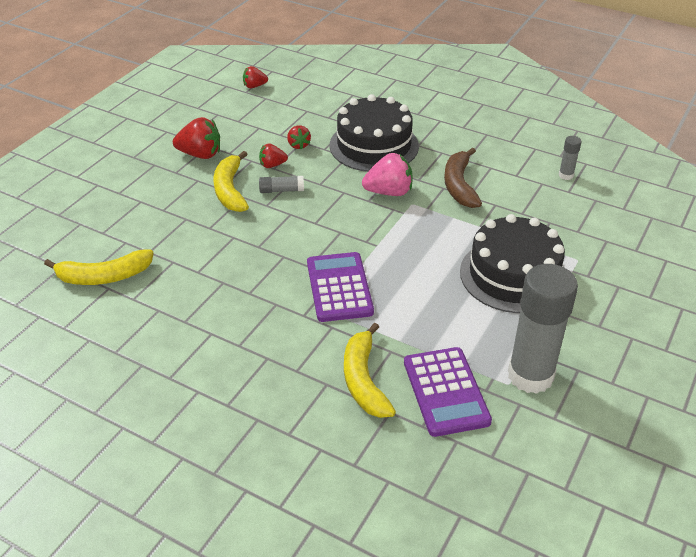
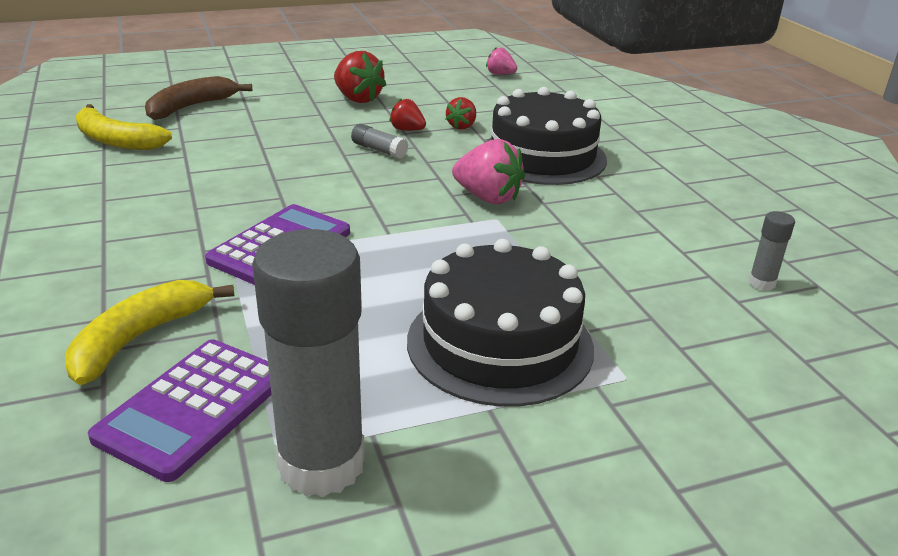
camera: 40 degrees right, 10 degrees down
yellow banana [214,151,249,212] -> none
red strawberry [243,66,268,88] -> pink strawberry [486,47,517,75]
brown banana [444,147,482,208] -> brown banana moved to [145,76,252,120]

